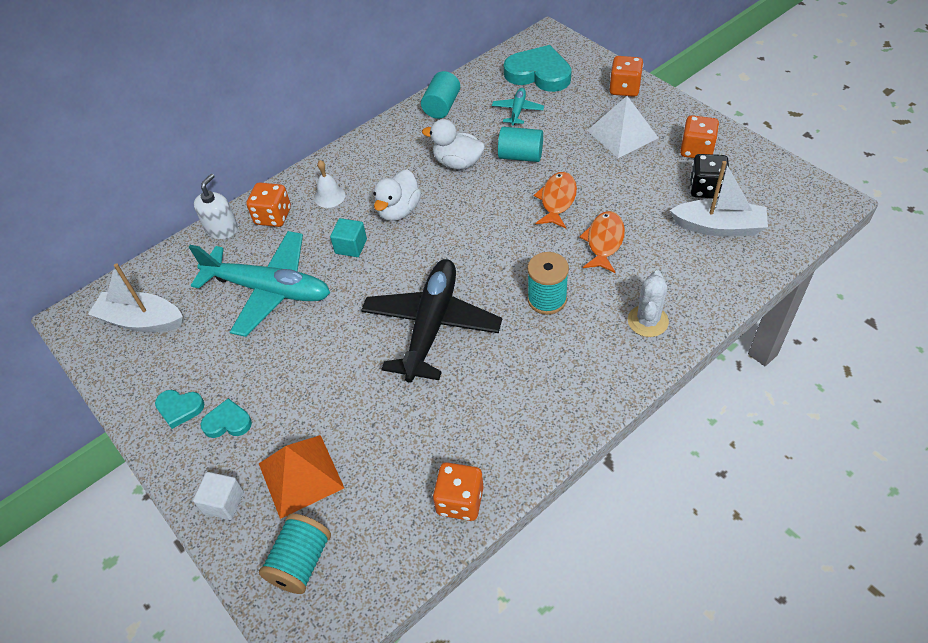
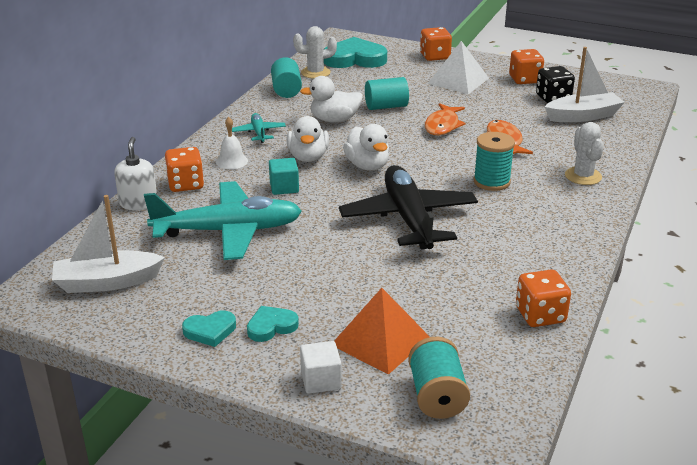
camera: 30 degrees left, 20 degrees down
turquoise plane [492,88,544,125] -> turquoise plane moved to [232,113,286,143]
orange fish [534,172,577,228] -> orange fish turned 150 degrees counterclockwise [425,103,465,135]
none -> white cactus [293,26,337,79]
none -> white duck [343,124,390,171]

